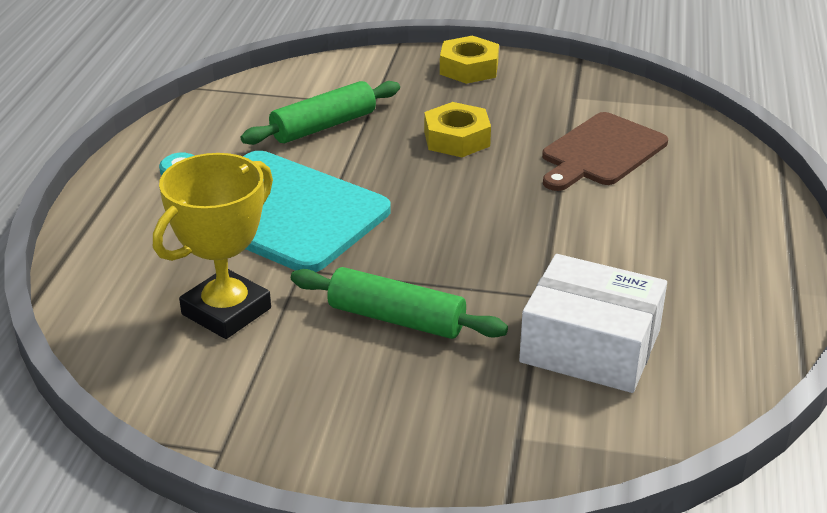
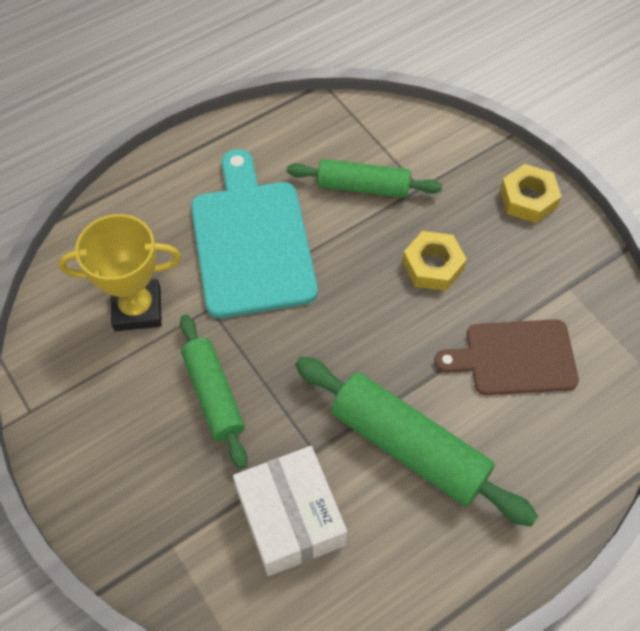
camera: 45 degrees right, 25 degrees up
none -> green rolling pin [295,356,538,527]

